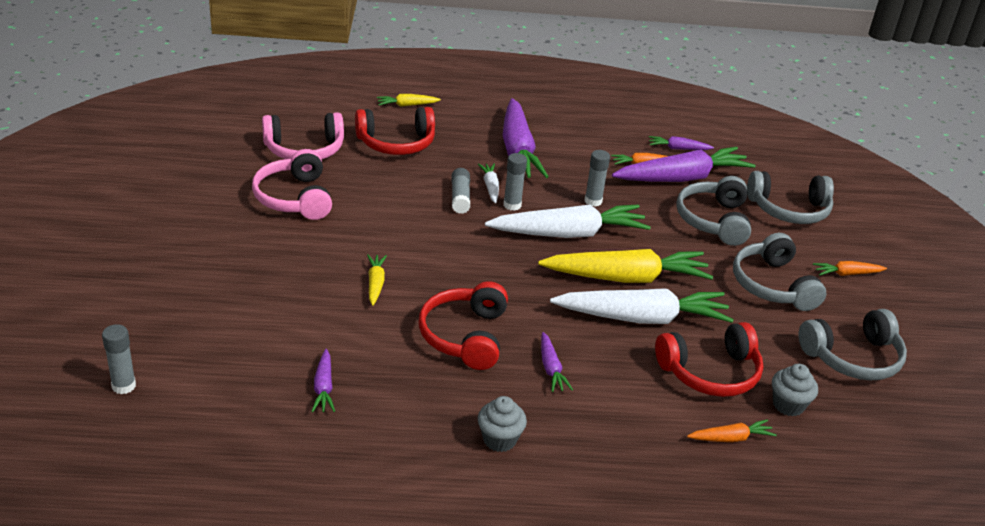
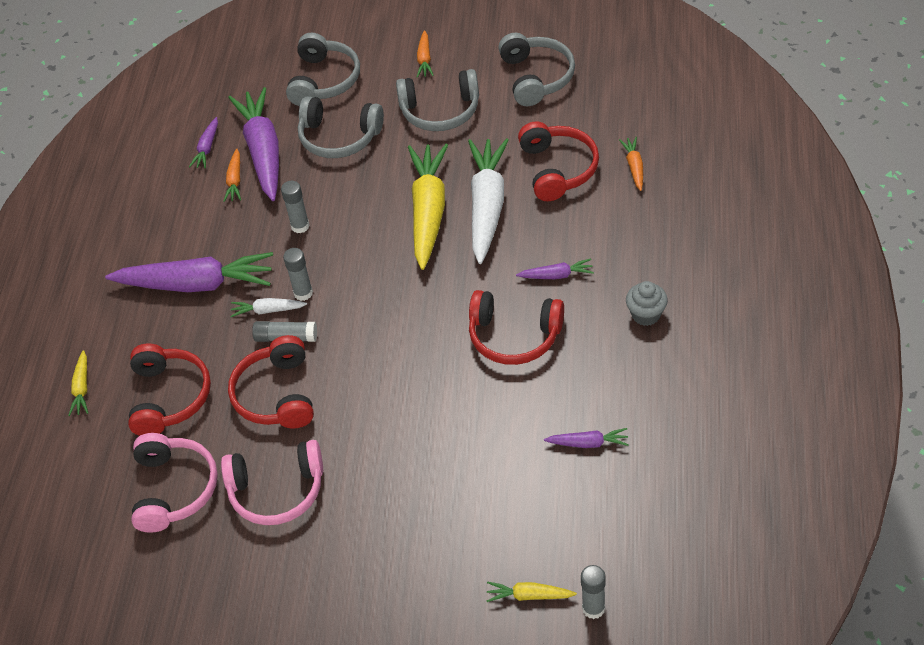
camera: 75 degrees left, 15 degrees up
yellow carrot [367,254,387,306] -> yellow carrot moved to [487,582,577,602]
white carrot [485,204,651,238] -> none
grey cupcake [772,364,818,417] -> none
none -> red headphones [228,335,314,428]

